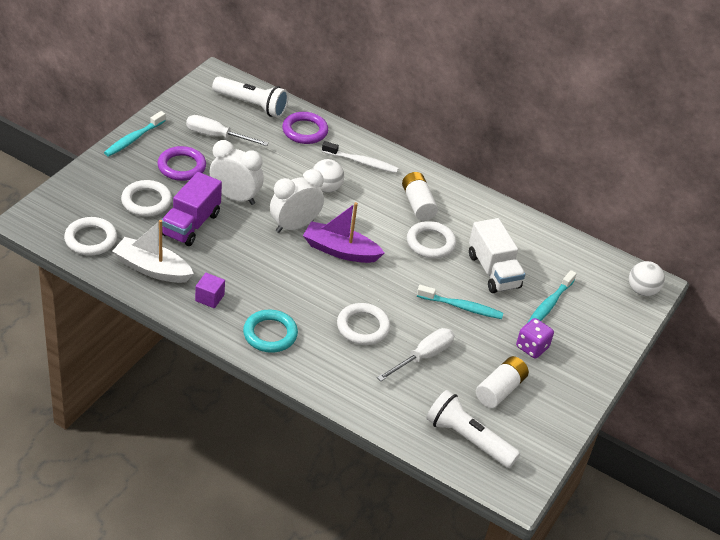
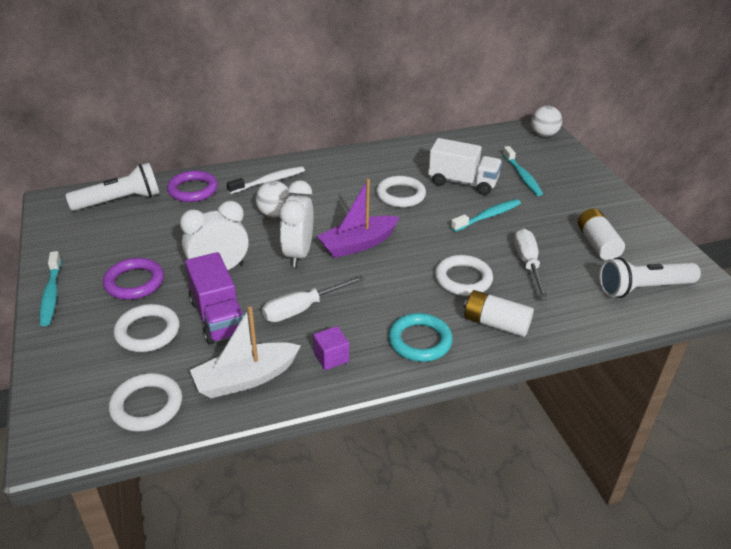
camera: 45 degrees left, 5 degrees down
white screwdriver [186,115,269,146] -> white screwdriver moved to [262,275,364,322]
white battery [402,172,438,221] -> white battery moved to [463,290,534,337]
purple dice [516,318,554,358] -> none

